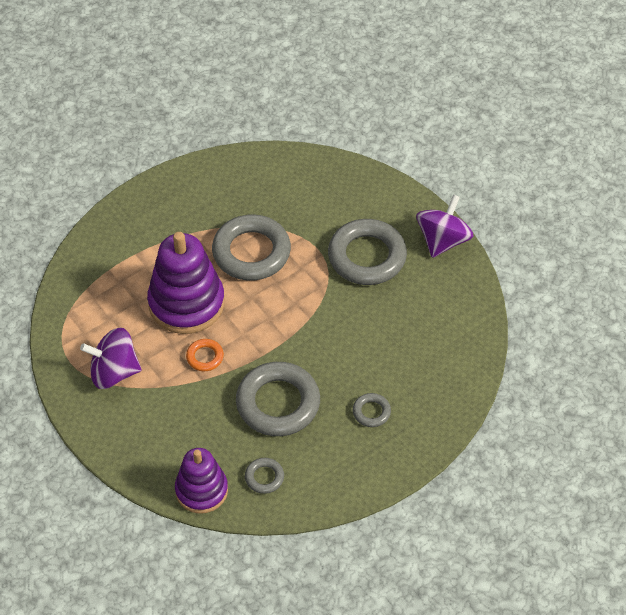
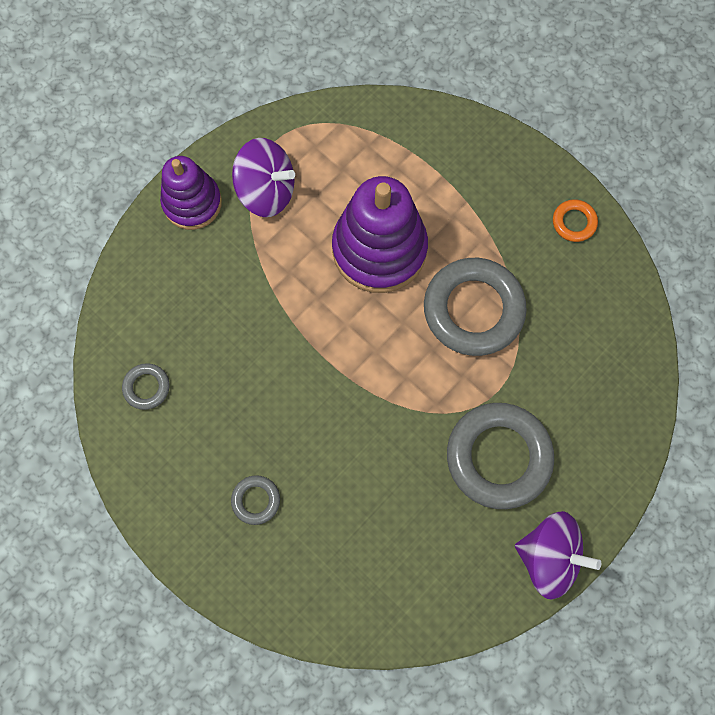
camera: 80 degrees right, 20 degrees up
purple spinning top [80,328,142,389] -> purple spinning top turned 120 degrees clockwise [232,138,295,217]
purple stacking toy [175,448,228,514] -> purple stacking toy moved to [160,156,222,230]
orange ring [186,339,224,371] -> orange ring moved to [553,199,598,242]
grey ring [236,362,320,436] -> none

